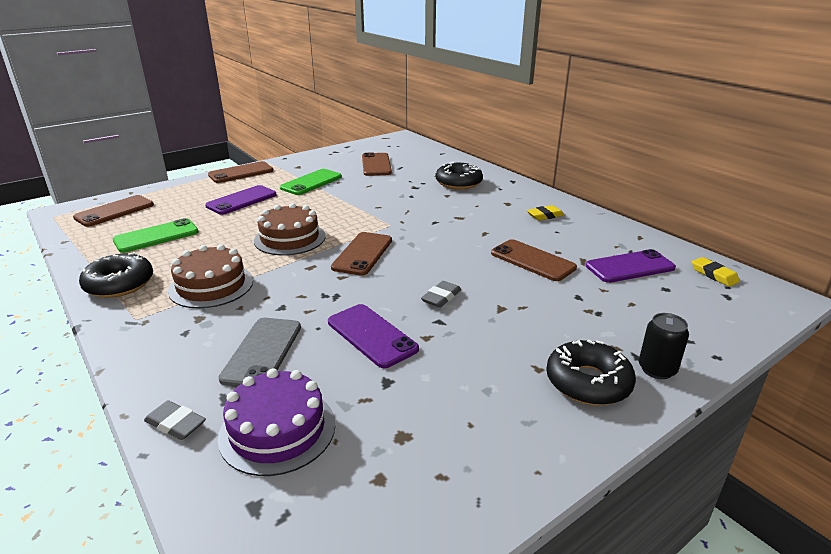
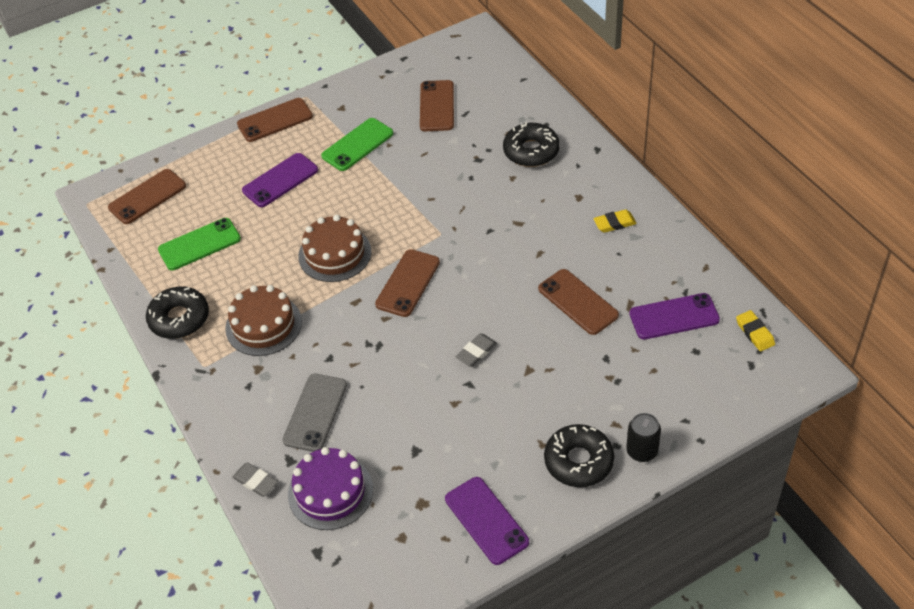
camera: 10 degrees right, 20 degrees up
purple phone [328,304,419,368] -> purple phone moved to [445,477,529,565]

